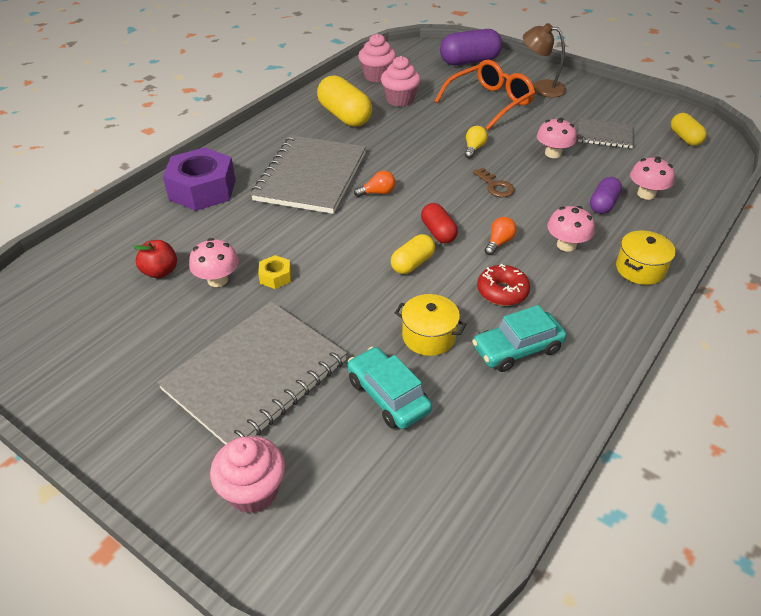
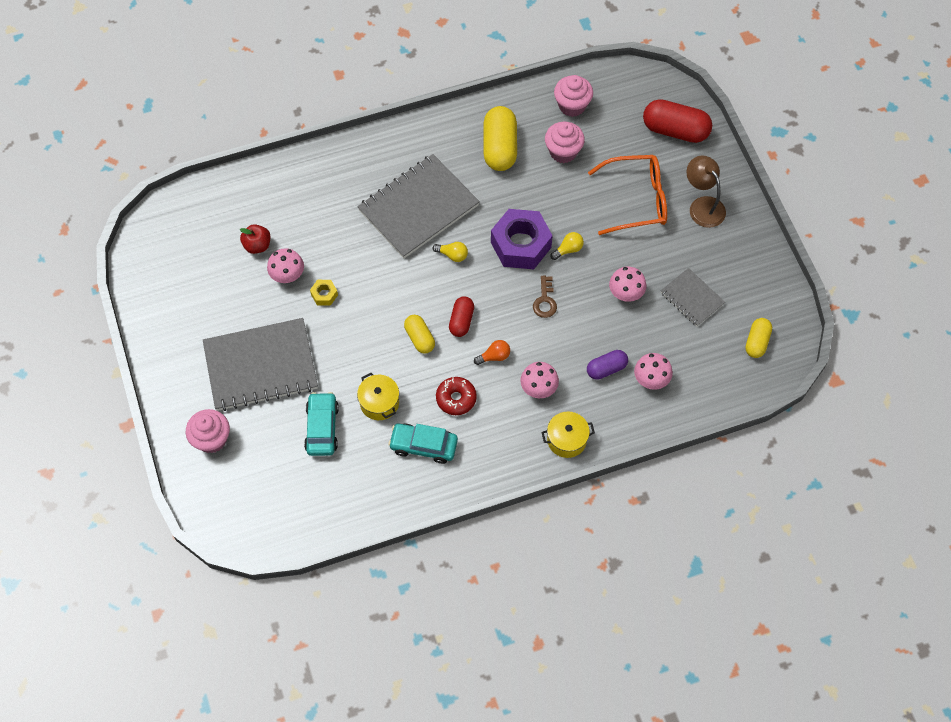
camera: 35 degrees right, 20 degrees up
purple nut [163,147,236,211] -> purple nut moved to [491,209,553,269]
orange light bulb [354,171,395,197] -> yellow light bulb [433,242,468,262]
yellow capsule [391,234,435,274] -> yellow capsule turned 75 degrees clockwise [404,315,435,354]
purple capsule [440,29,502,65] -> red capsule [643,99,712,143]

